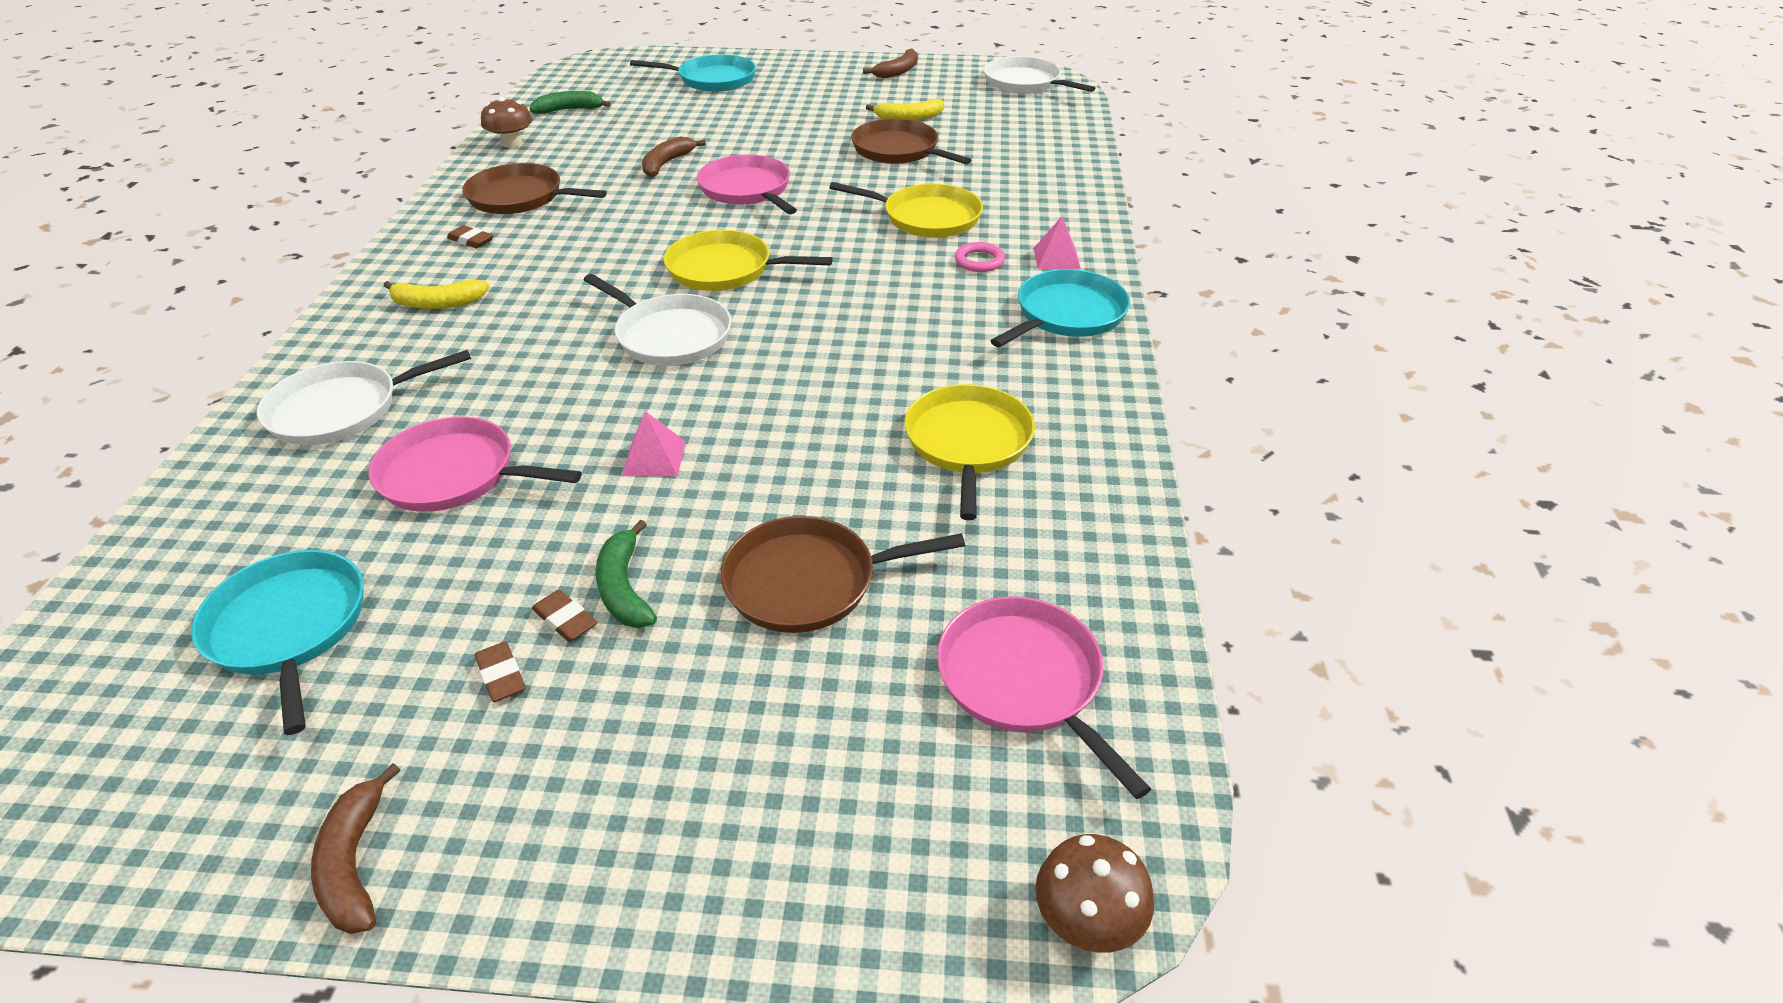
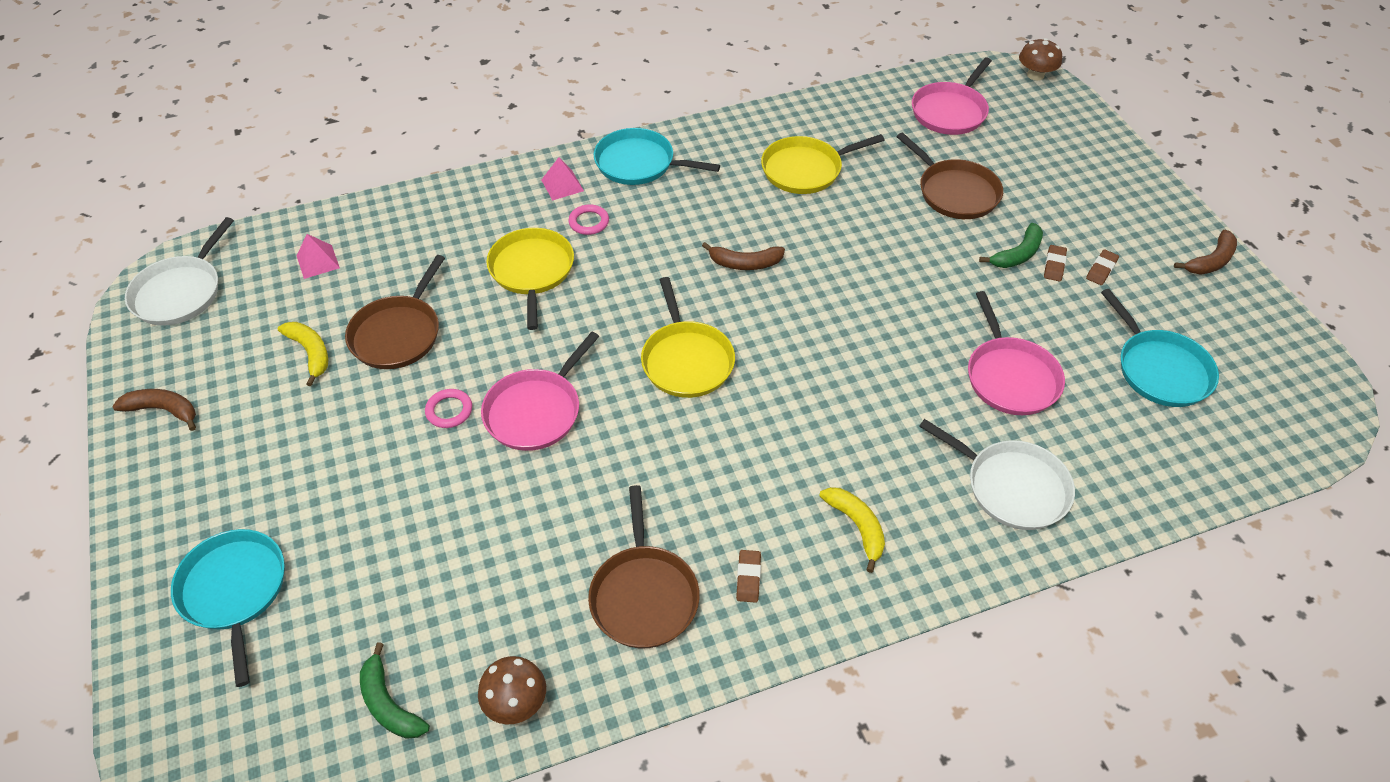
camera: 115 degrees left, 10 degrees up
turquoise pan [191,550,364,735] -> turquoise pan turned 60 degrees counterclockwise [1101,289,1219,407]
white pan [584,274,731,366] -> none
pink pyramid [622,411,686,476] -> pink pyramid moved to [297,234,340,279]
brown banana [642,137,706,177] -> brown banana moved to [702,242,785,270]
none -> pink ring [425,389,472,428]

